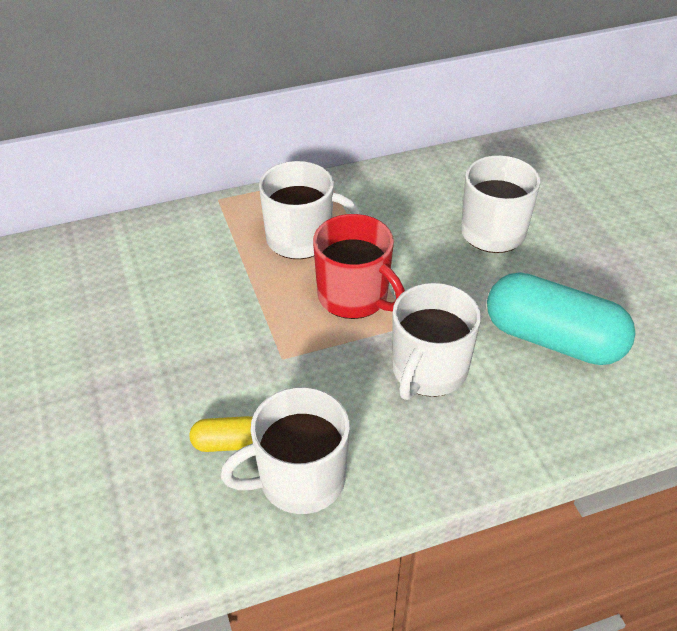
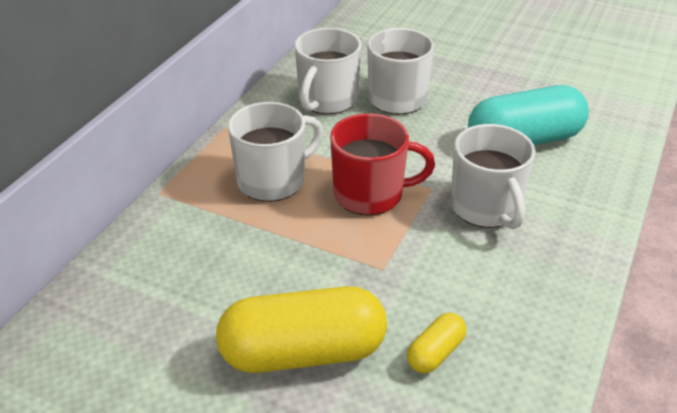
camera: 45 degrees left, 5 degrees down
white mug [220,387,350,514] -> white mug moved to [295,28,361,114]
none -> yellow capsule [216,286,387,373]

